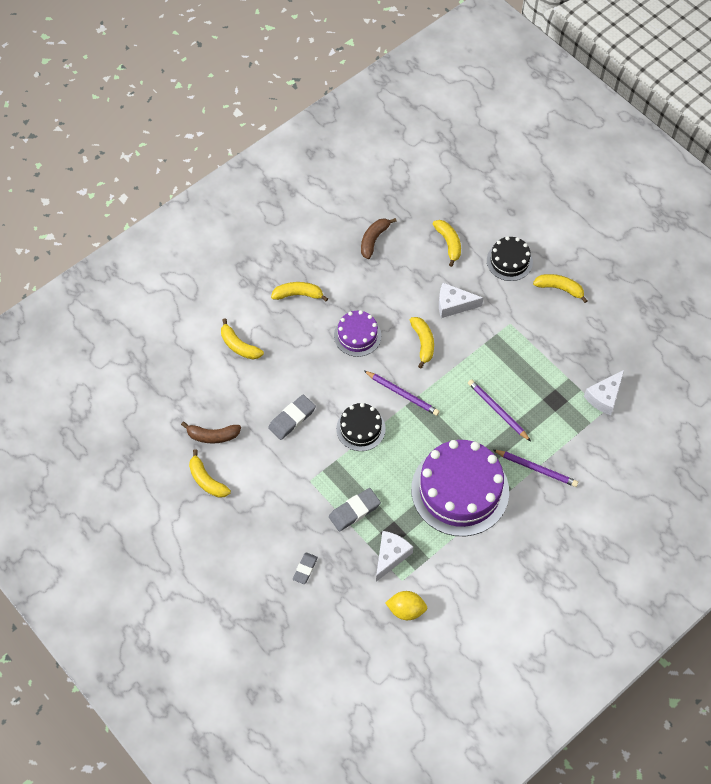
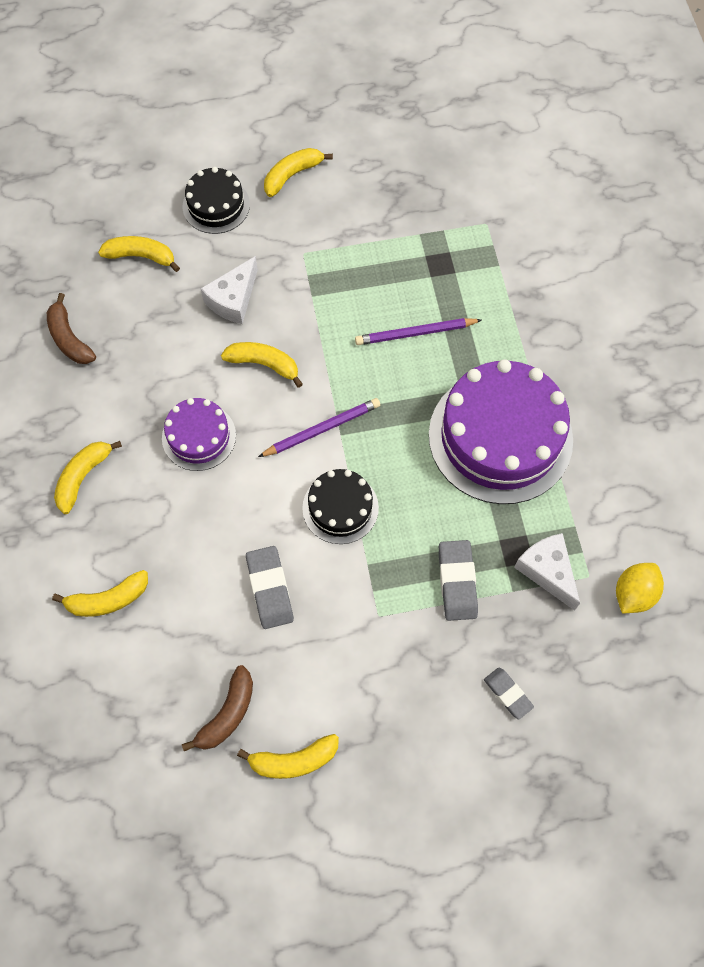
camera: 60 degrees left, 5 degrees up
purple pencil [493,450,578,487] -> none
white cheese [584,370,624,415] -> none

